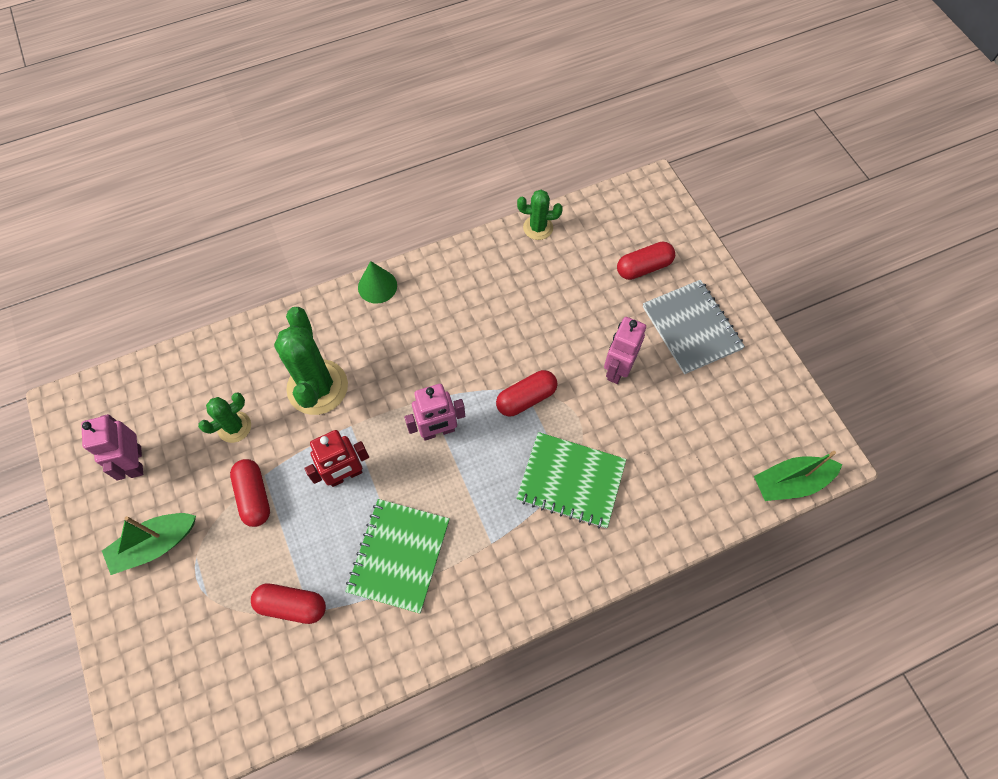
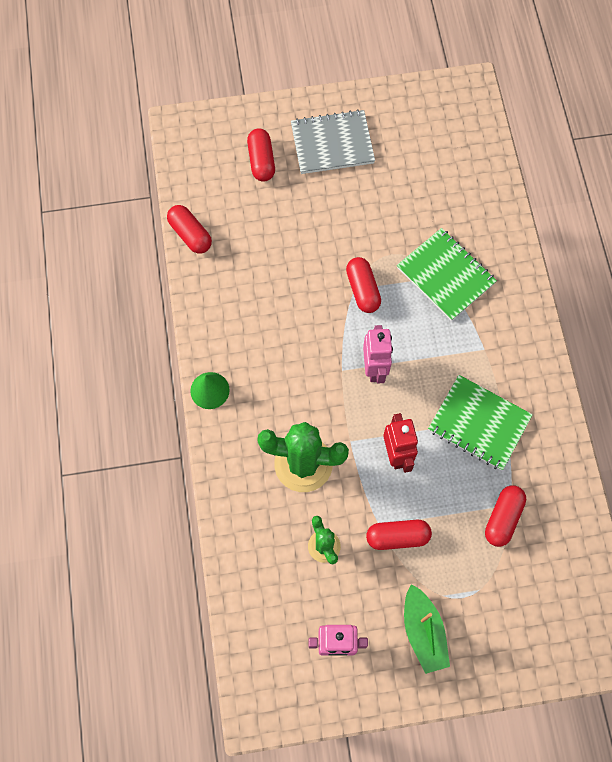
camera: 75 degrees left, 5 degrees up
green notebook [516,432,626,529] -> green notebook turned 75 degrees counterclockwise [397,228,497,321]
green cactus [517,190,563,240] -> red capsule [167,205,212,254]
pink robot [604,317,646,384] -> none
green boat [754,451,843,501] -> none

